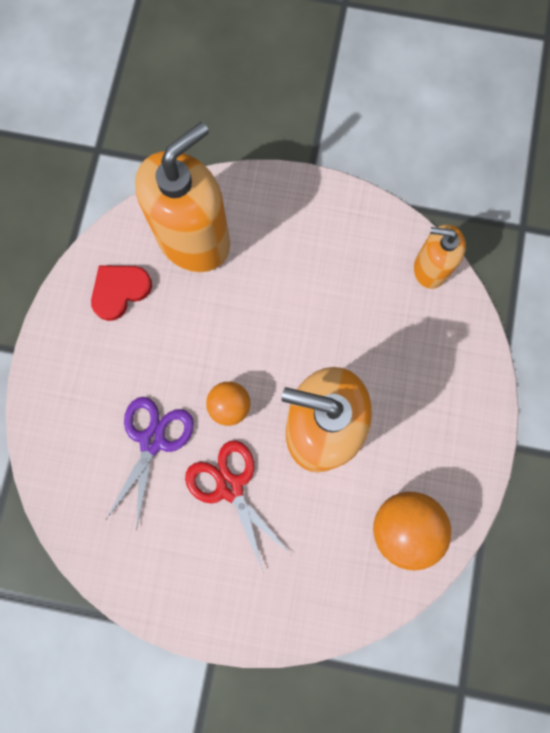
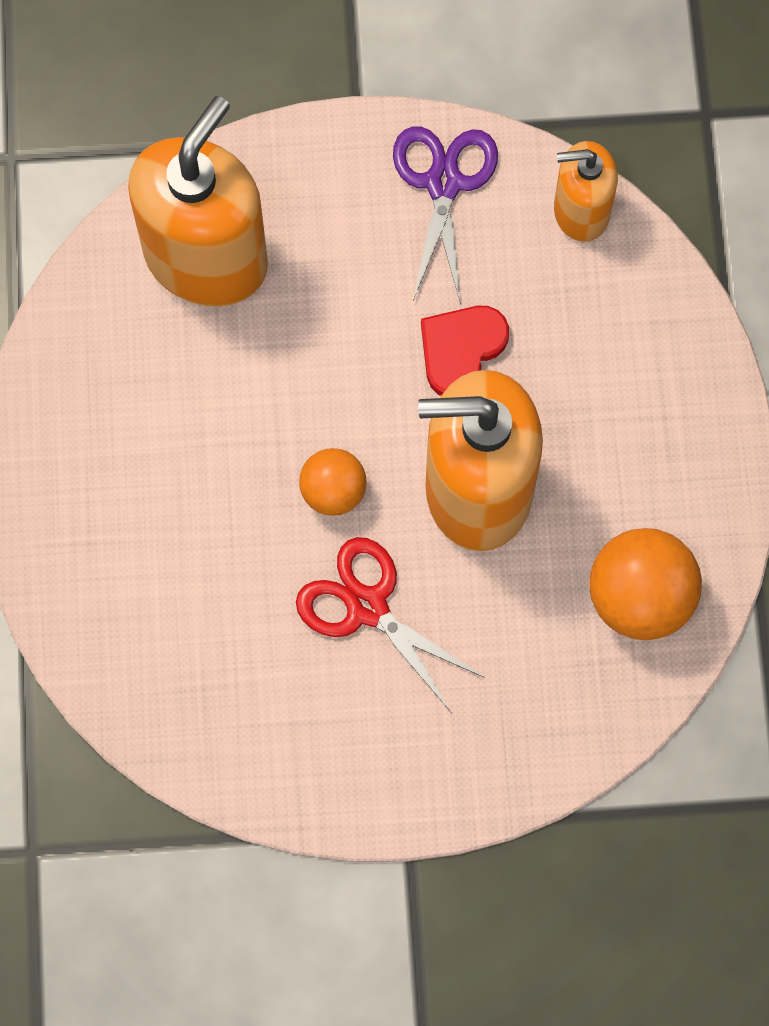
camera: 15 degrees left, 5 degrees down
red heart [91,265,152,321] -> red heart moved to [421,306,509,396]
purple scissors [106,397,194,531] -> purple scissors moved to [393,126,498,304]

